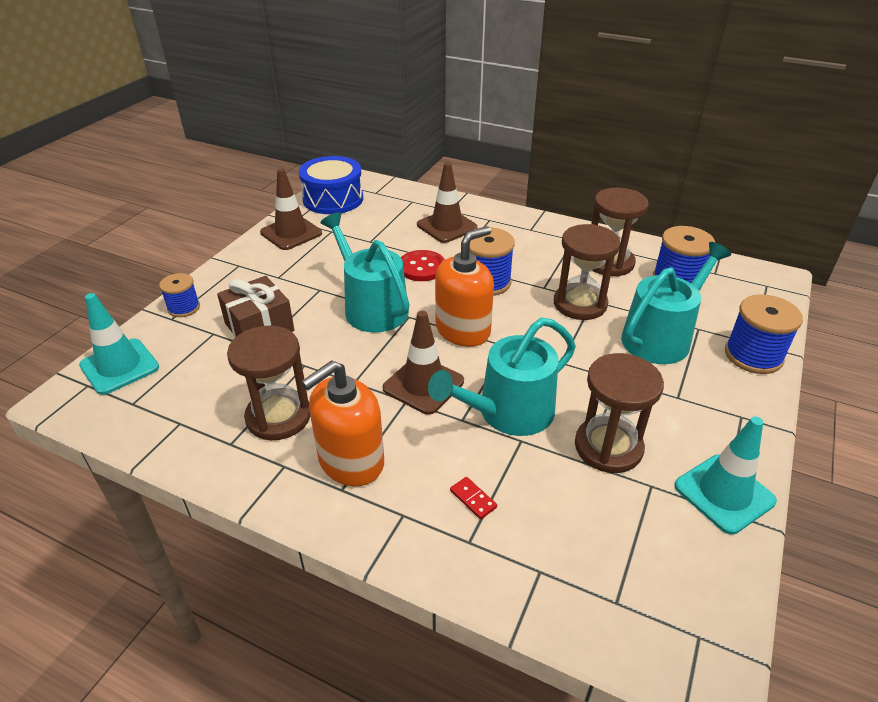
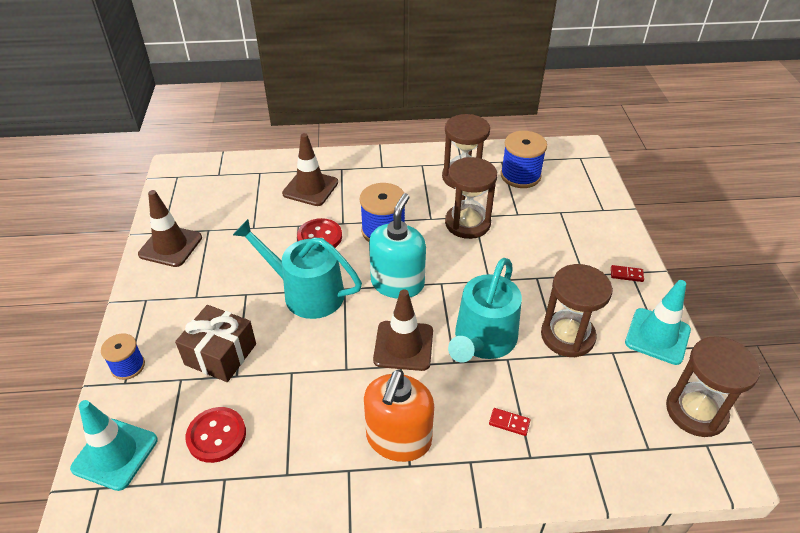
camera: 30 degrees left, 5 degrees up
brown hourglass [227,325,310,440] -> brown hourglass moved to [666,336,760,437]
blue drum [299,156,363,214] -> none
orange soap dispenser [435,226,494,347] -> turquoise soap dispenser [369,193,426,299]
turquoise watering can [621,242,731,364] -> none
blue spool [725,294,803,374] -> none
none -> red button [185,407,246,463]
none -> red domino [611,265,644,282]

